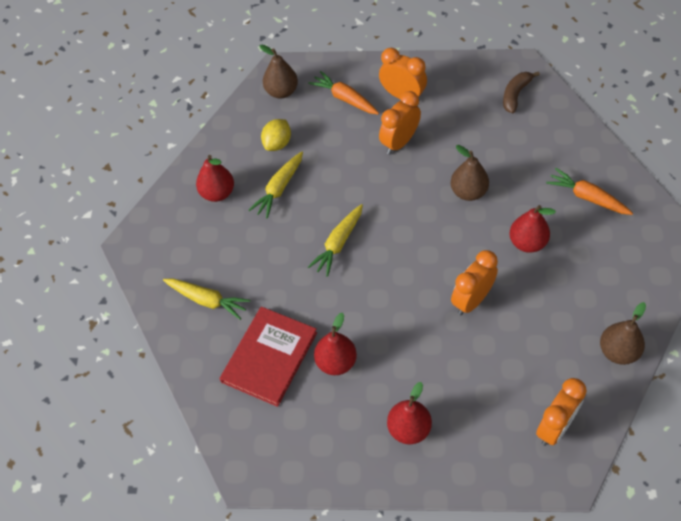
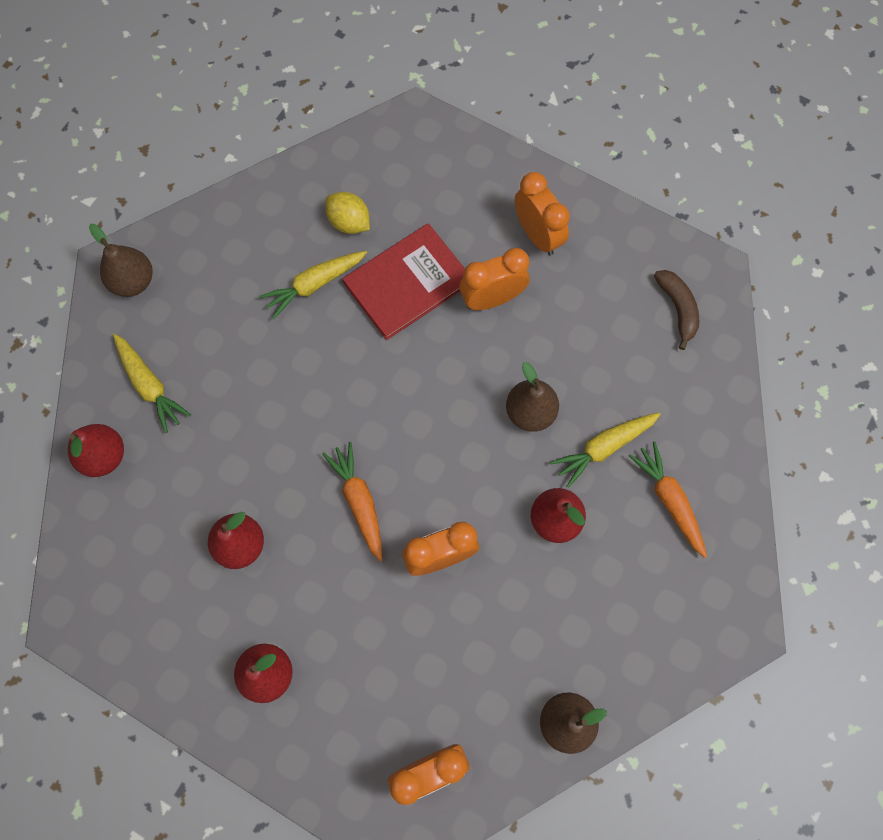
camera: 25 degrees right, 15 degrees up
red pear [196,155,234,202] -> red pear moved to [68,424,124,477]
red book [220,307,317,407] -> red book moved to [343,223,465,340]
brown pear [260,45,298,99] -> brown pear moved to [89,224,153,297]
yellow lemon [261,119,291,151] -> yellow lemon turned 75 degrees clockwise [325,192,370,234]
orange carrot [308,71,379,115] -> orange carrot moved to [322,442,383,562]
yellow carrot [308,204,363,277] -> yellow carrot moved to [550,412,661,488]
brown banana [503,71,540,113] -> brown banana turned 105 degrees clockwise [654,270,699,350]

